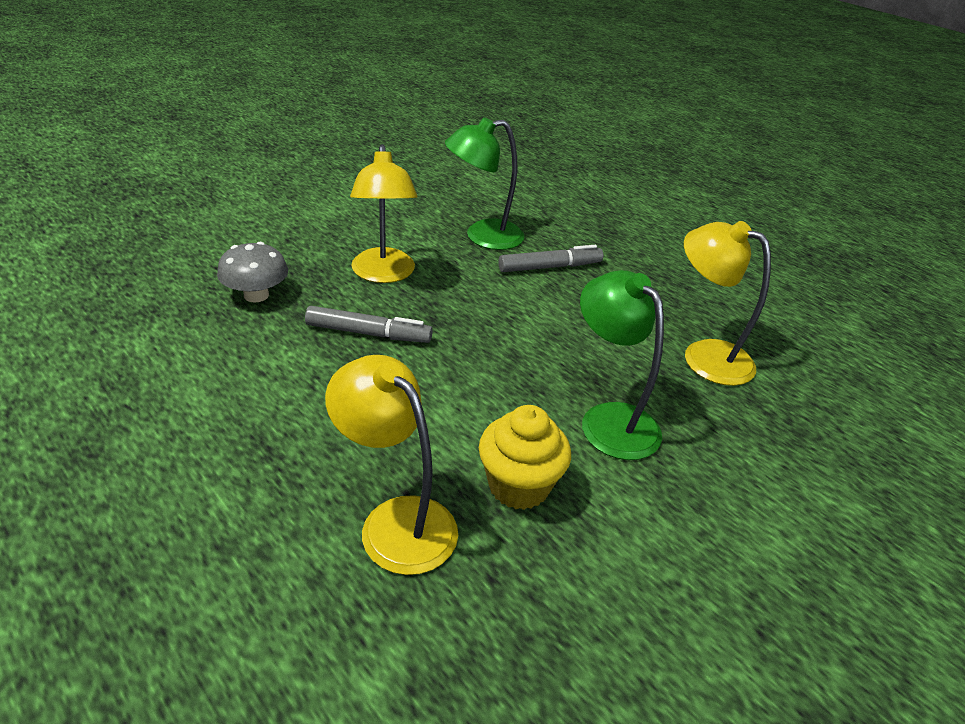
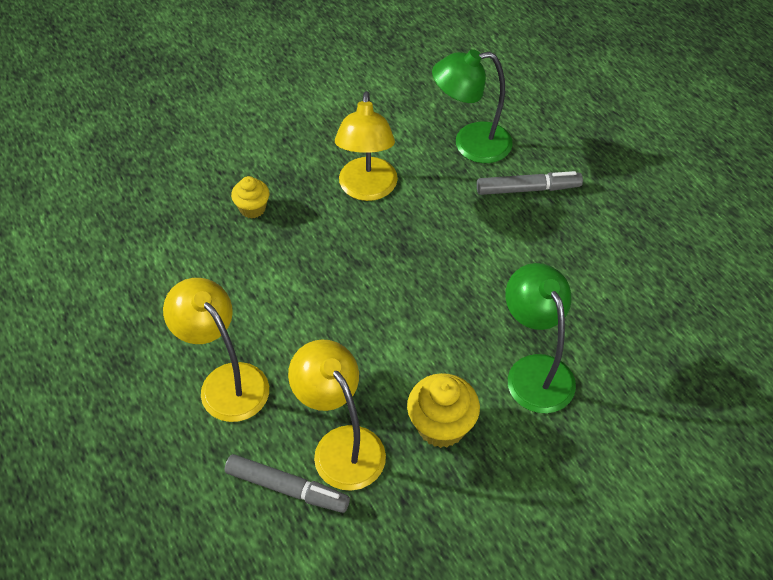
camera: 15 degrees right, 15 degrees up
grey mushroom [217,242,288,303] -> yellow cupcake [231,176,269,219]
grey marker [305,306,433,343] -> grey marker moved to [225,454,350,513]
yellow lamp [684,221,771,386] -> yellow lamp moved to [163,278,269,422]

